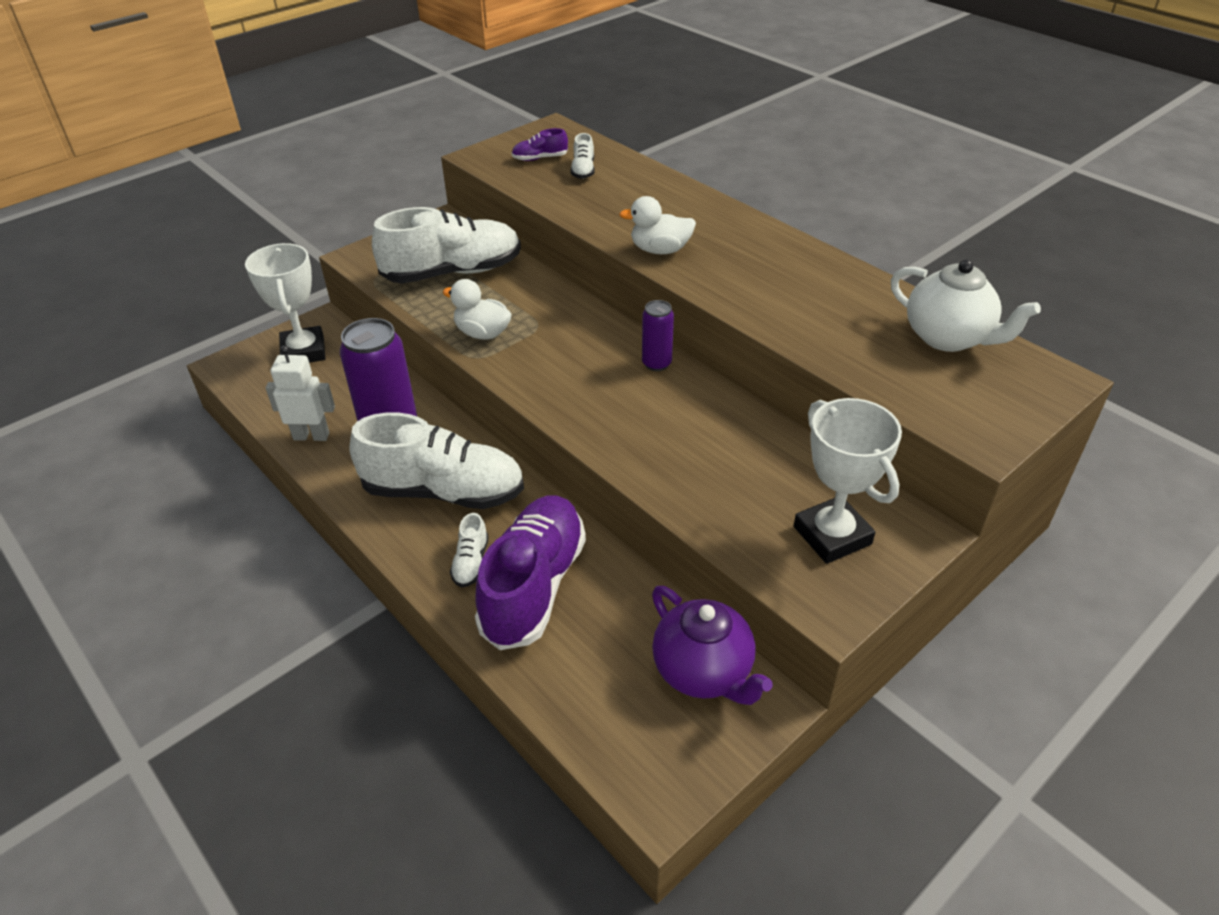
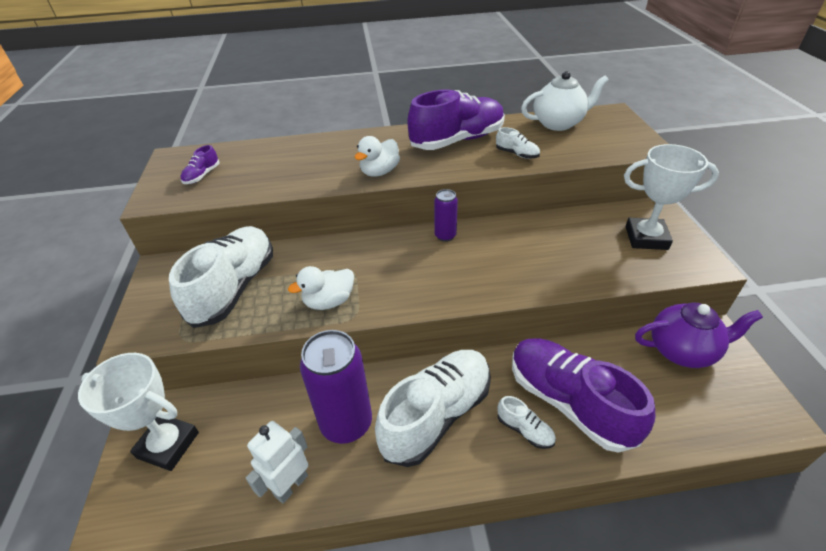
camera: 55 degrees left, 0 degrees up
white shoe [570,133,595,179] -> white shoe moved to [496,127,540,159]
none -> purple shoe [407,90,505,150]

